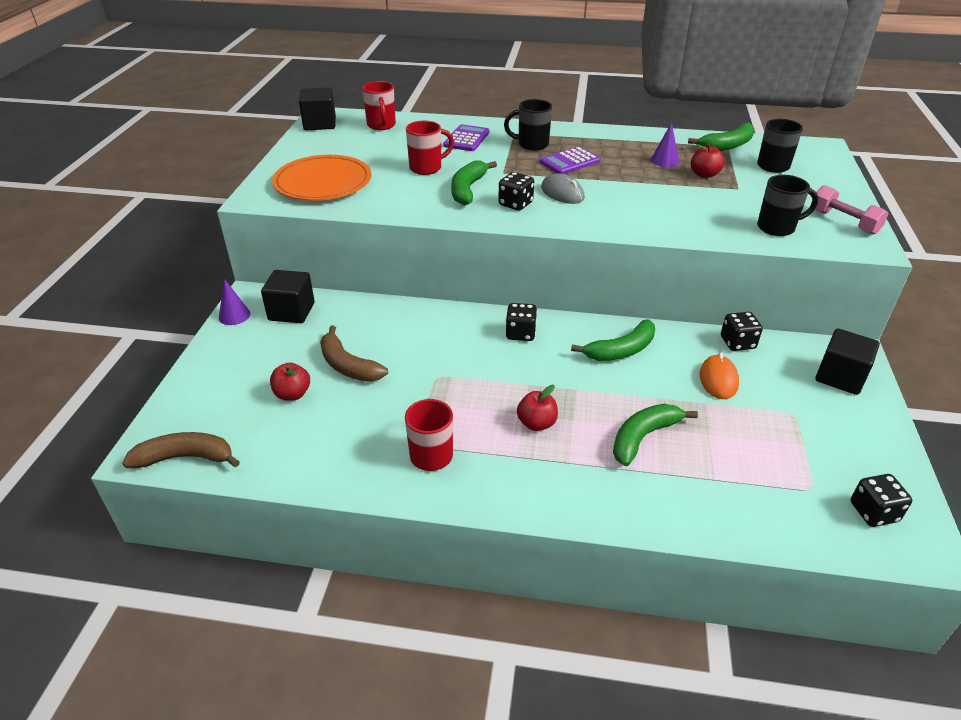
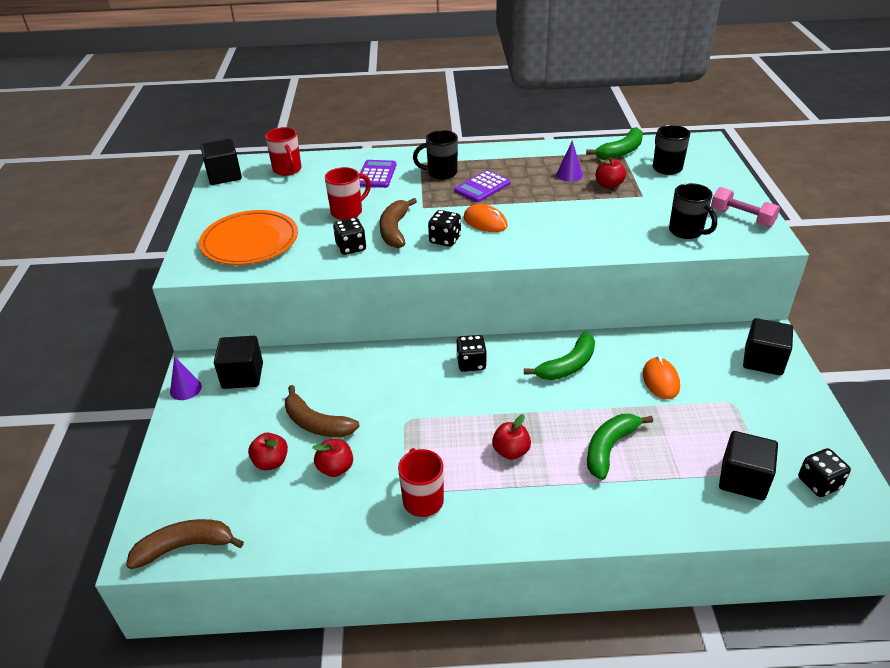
camera: 10 degrees left, 0 degrees up
green banana [451,161,497,205] -> brown banana [380,198,417,248]
grey mouse [541,174,585,204] -> orange mouse [464,204,508,232]
black dice [721,312,763,351] -> black dice moved to [333,218,366,255]
black mug [757,175,819,236] -> black mug turned 75 degrees clockwise [669,183,717,239]
none -> red apple [312,439,353,477]
none -> black cube [719,431,778,500]

